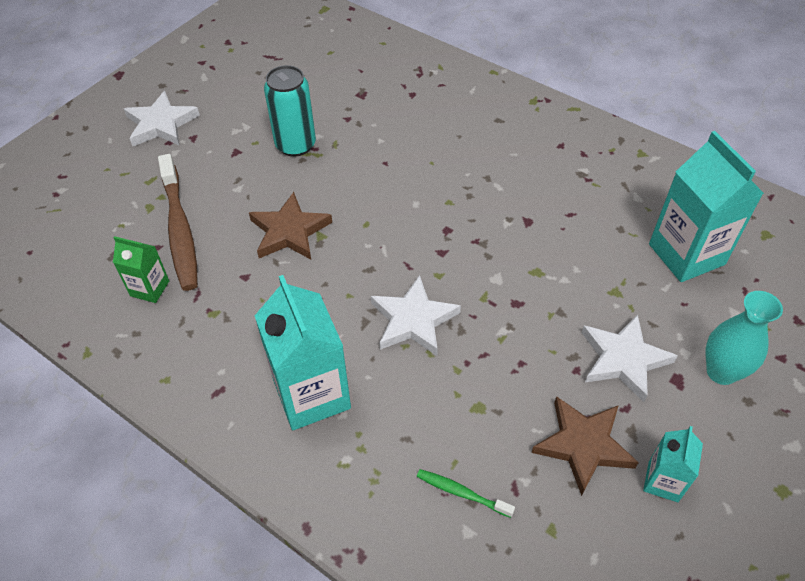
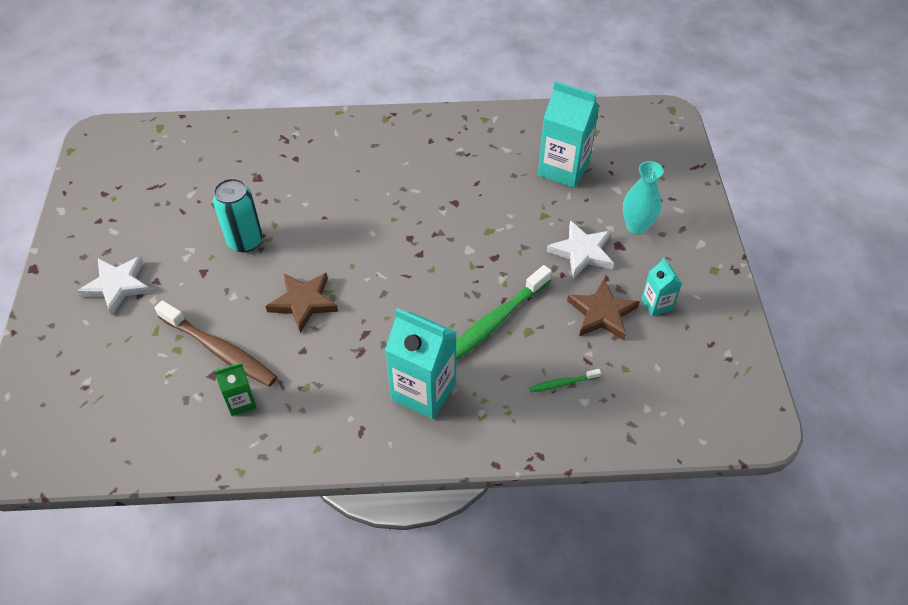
camera: 40 degrees left, 0 degrees up
white star [371,275,461,356] -> none
none -> green toothbrush [456,265,552,360]

